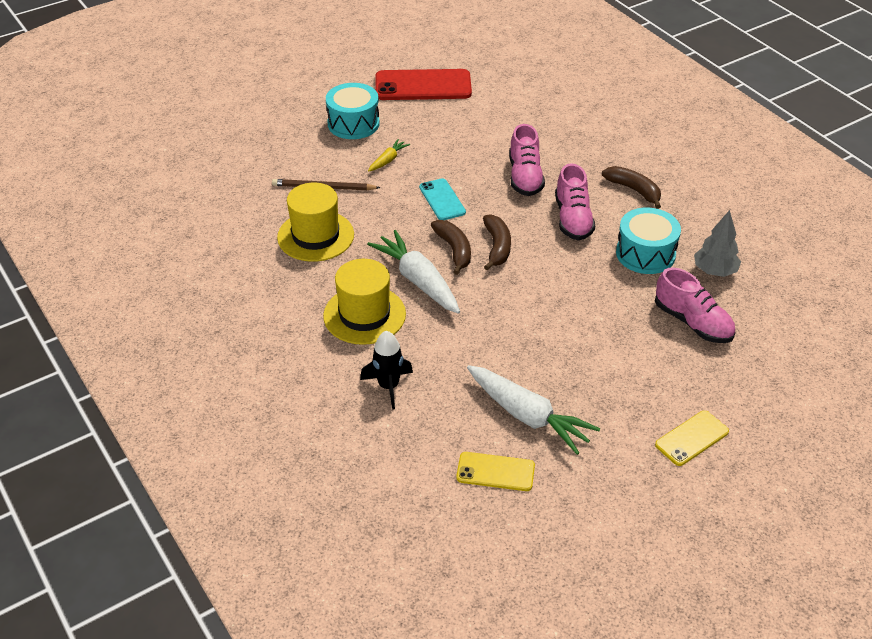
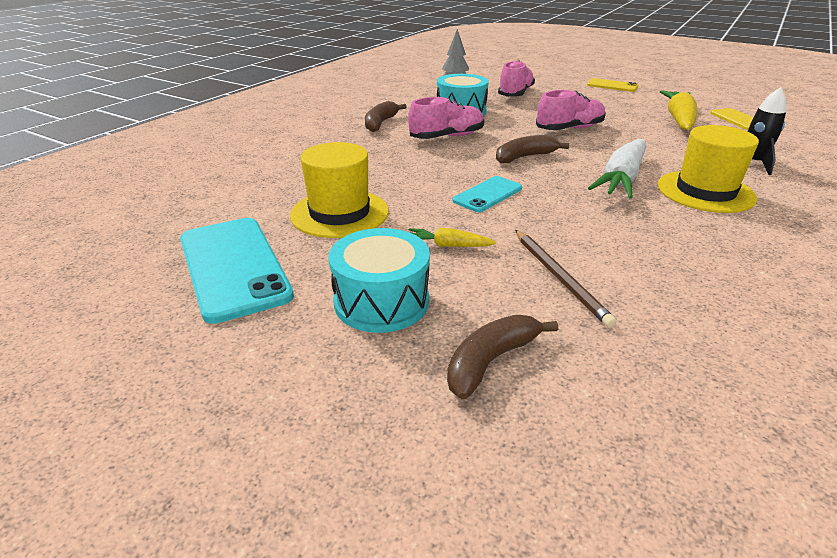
camera: 115 degrees left, 10 degrees down
yellow hat [277,183,354,262] -> yellow hat moved to [290,142,389,238]
red phone [375,69,472,100] -> turquoise phone [180,218,294,324]
brown banana [431,220,471,275] -> brown banana moved to [447,315,558,399]
white carrot [467,365,600,455] -> yellow carrot [660,90,697,130]
pink shoe [509,124,545,196] -> pink shoe moved to [536,90,606,130]

